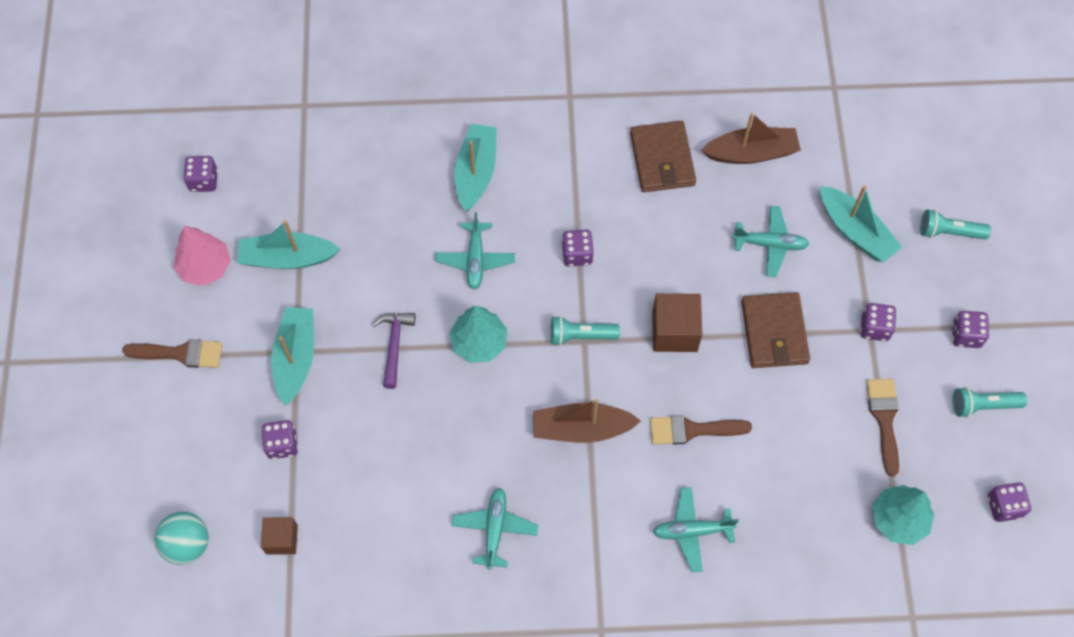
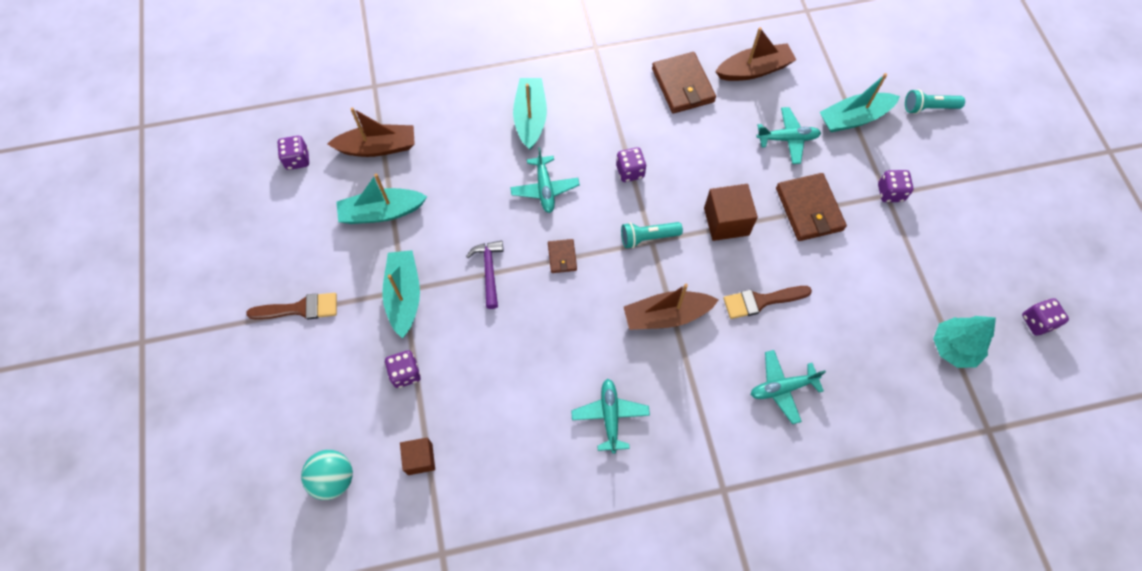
camera: 10 degrees left, 0 degrees up
pink tree [174,226,231,286] -> none
turquoise tree [449,306,507,363] -> brown wallet [548,239,577,273]
turquoise boat [820,185,902,263] -> turquoise boat turned 120 degrees clockwise [820,73,900,132]
brown brush [866,379,899,476] -> none
purple dice [952,311,989,348] -> none
turquoise flashlight [952,387,1027,418] -> none
none -> brown boat [327,107,415,157]

